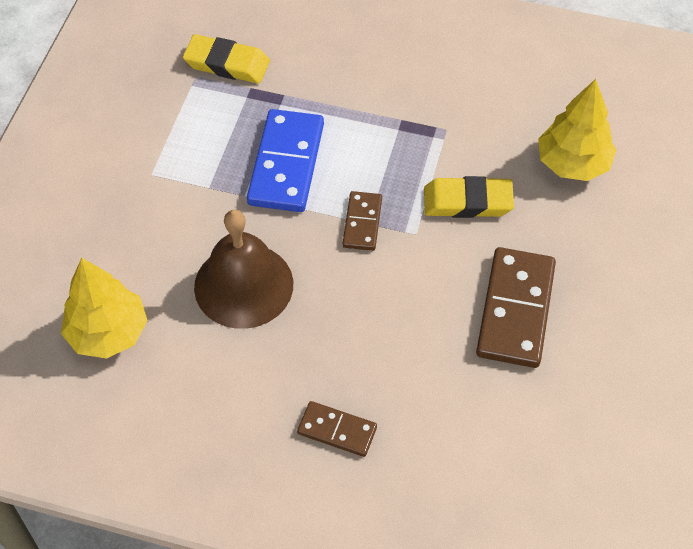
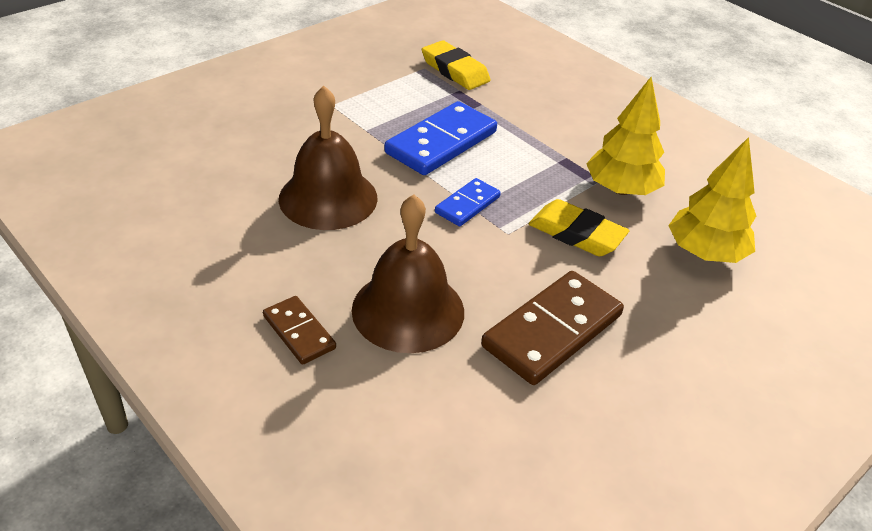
camera: 30 degrees right, 15 degrees down
yellow tree [61,258,148,358] -> yellow tree moved to [586,77,665,195]
brown domino [343,191,382,251] -> blue domino [435,178,501,226]
none -> brown bell [352,194,464,353]

